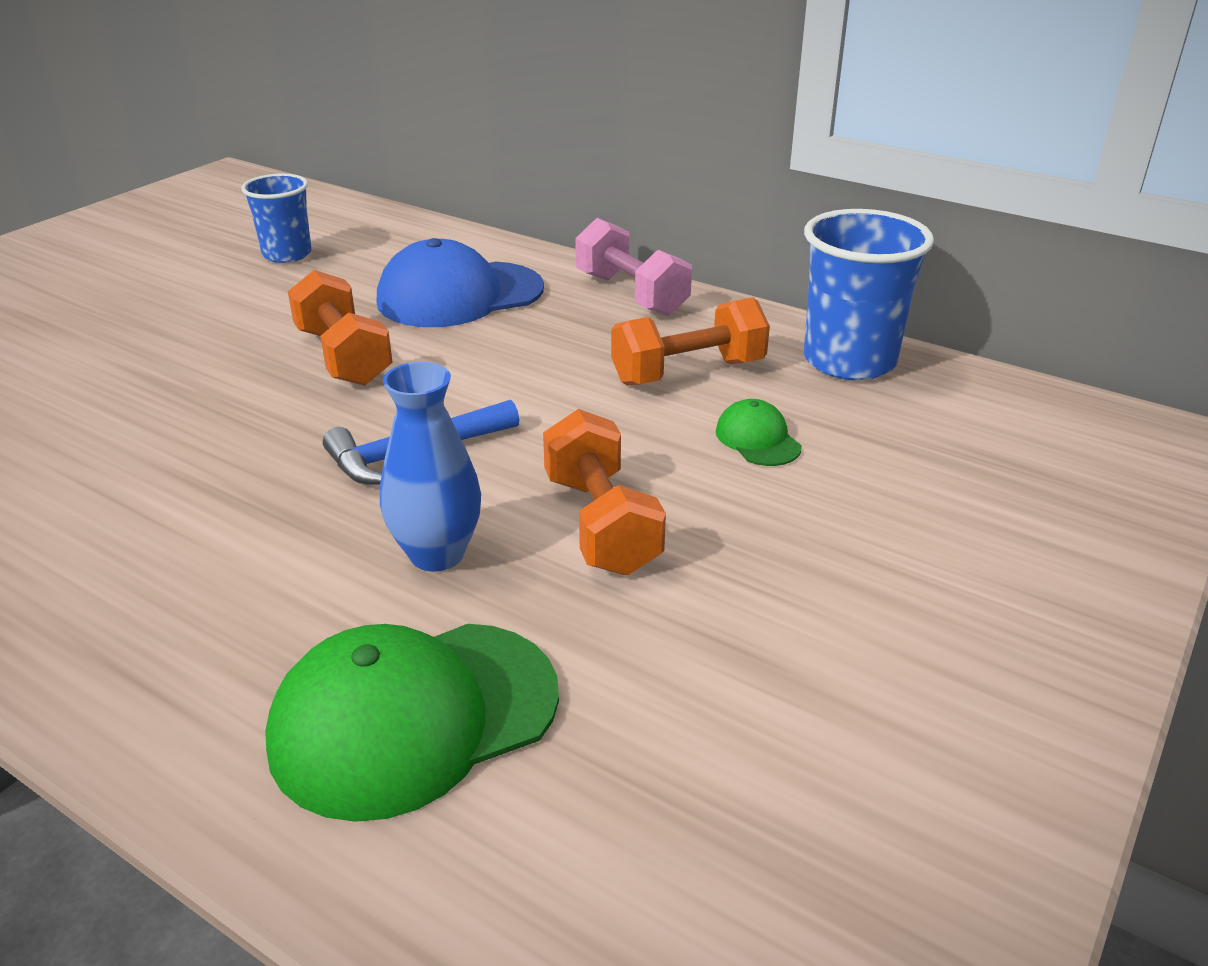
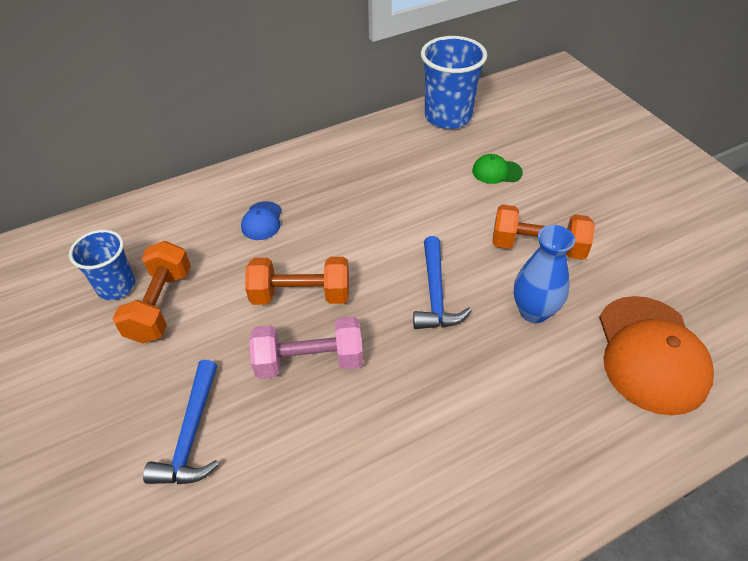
camera: 60 degrees left, 15 degrees up
green cap [265,624,559,822] -> orange cap [599,296,714,416]
blue cap [377,238,544,327] -> blue cap [241,201,282,240], size x0.47
pink dumbbell [575,218,692,316] -> pink dumbbell moved to [249,316,363,379]
orange dumbbell [611,297,770,386] -> orange dumbbell moved to [113,241,191,344]
none -> blue hammer [143,360,219,485]

